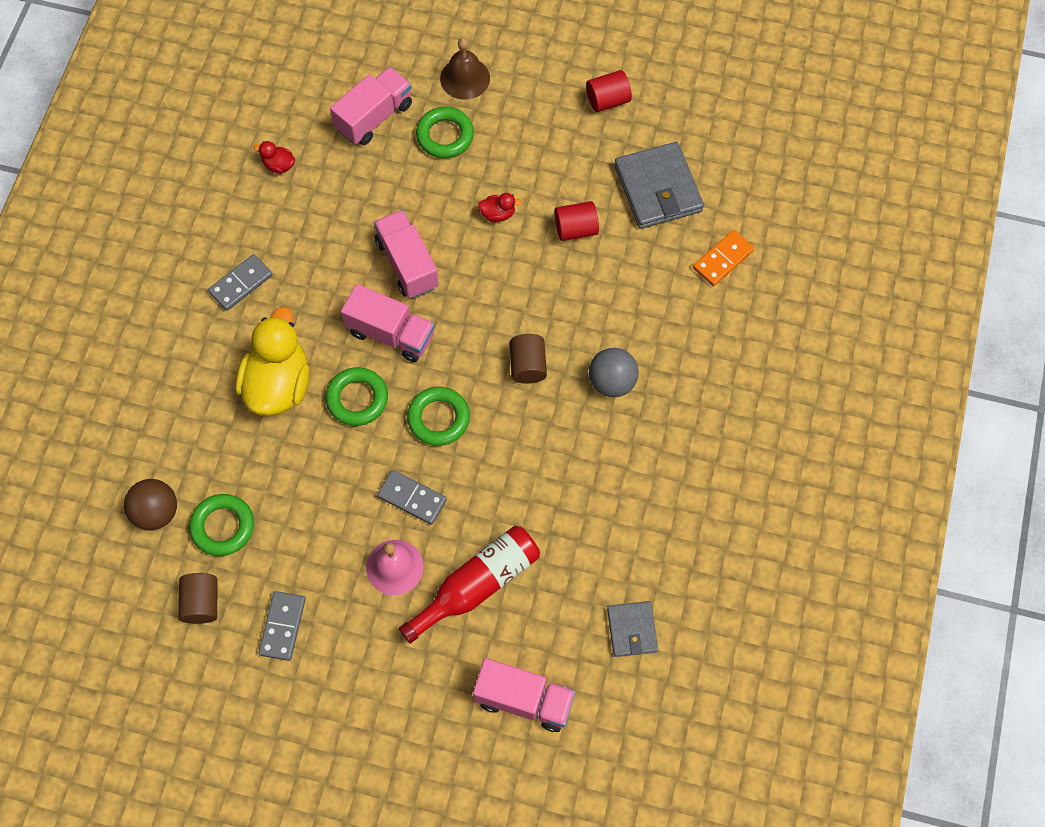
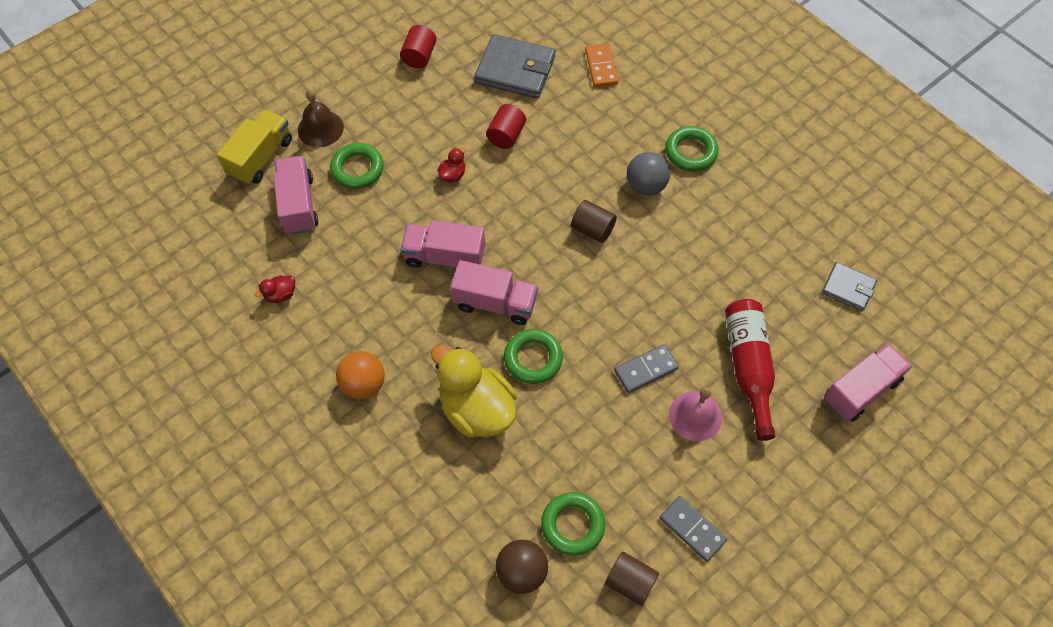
camera: 55 degrees left, 5 degrees down
grey domino [208,254,273,311] -> orange ball [336,351,385,399]
pink truck [341,284,435,362] -> pink truck turned 45 degrees clockwise [450,260,538,325]
green ring [407,387,470,446] -> green ring moved to [665,126,719,172]
none -> yellow truck [217,109,292,185]

